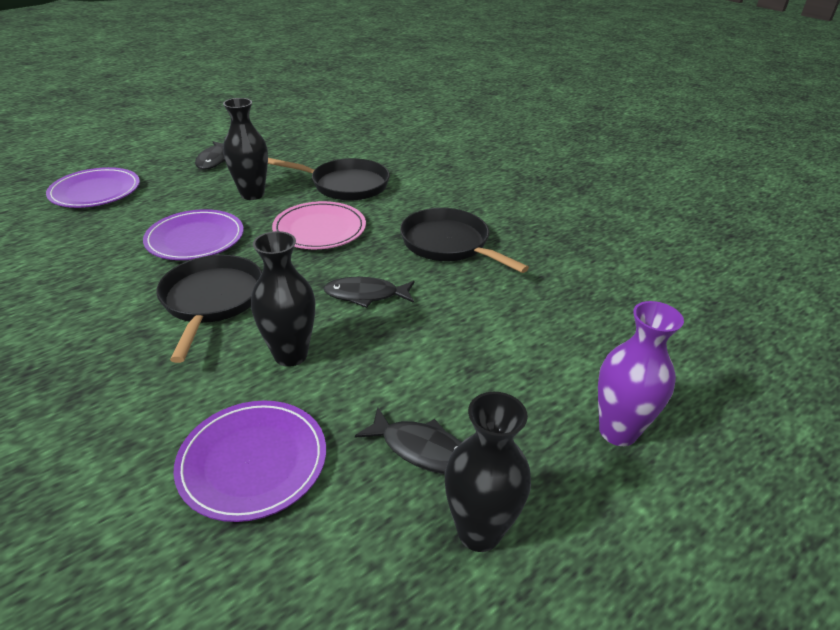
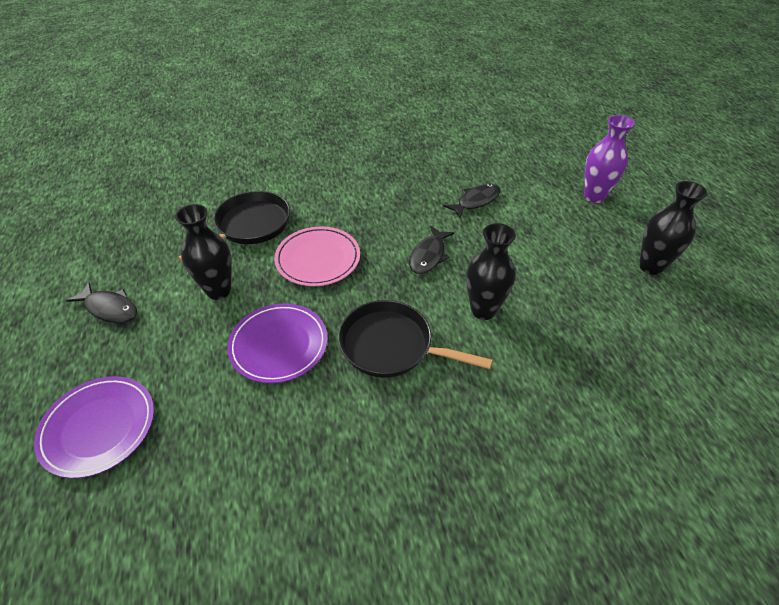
camera: 65 degrees left, 10 degrees up
purple plate [173,401,326,522] -> none
black fish [355,408,462,474] -> black fish moved to [443,184,501,218]
black pan [400,208,529,273] -> none

